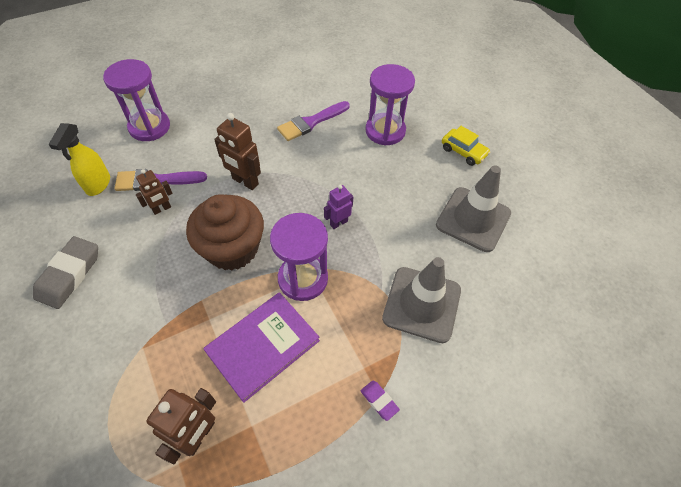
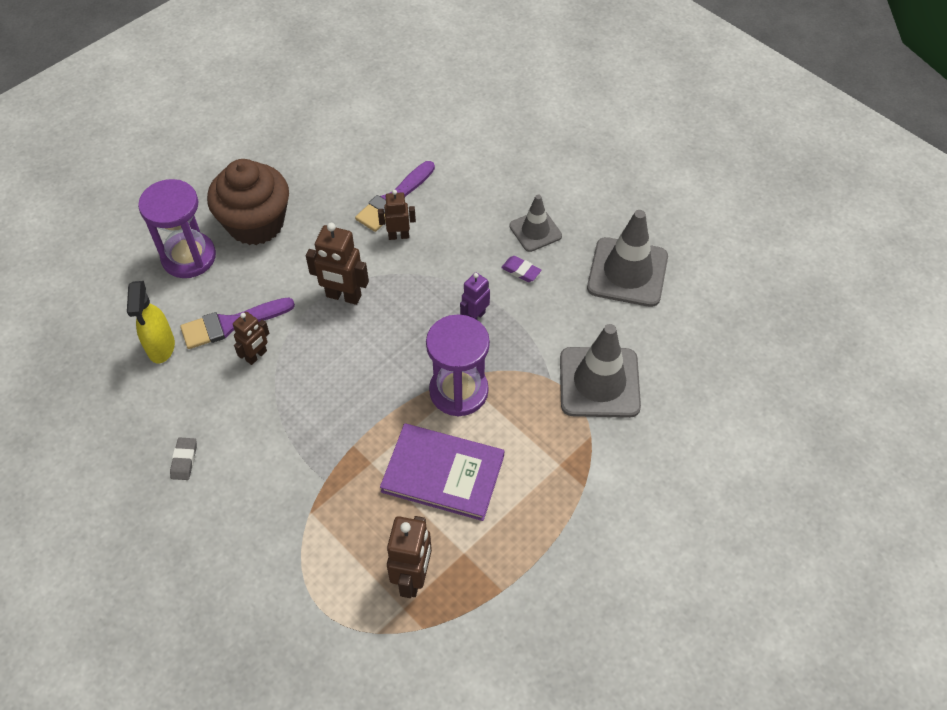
camera: 15 degrees left, 0 degrees up
grey eraser [33,236,98,309] -> grey eraser [170,437,197,480], size x0.50
brown cupcake [186,194,264,271] -> brown cupcake moved to [207,159,289,245]
purple book [203,292,320,403] -> purple book turned 75 degrees clockwise [380,423,504,521]
purple eraser [361,380,400,421] -> purple eraser moved to [501,256,541,282]
purple hourglass [365,64,415,146] -> none
yellow car [442,126,491,166] -> none
none -> brown robot [378,190,416,240]
none -> grey traffic cone [509,195,562,252]

